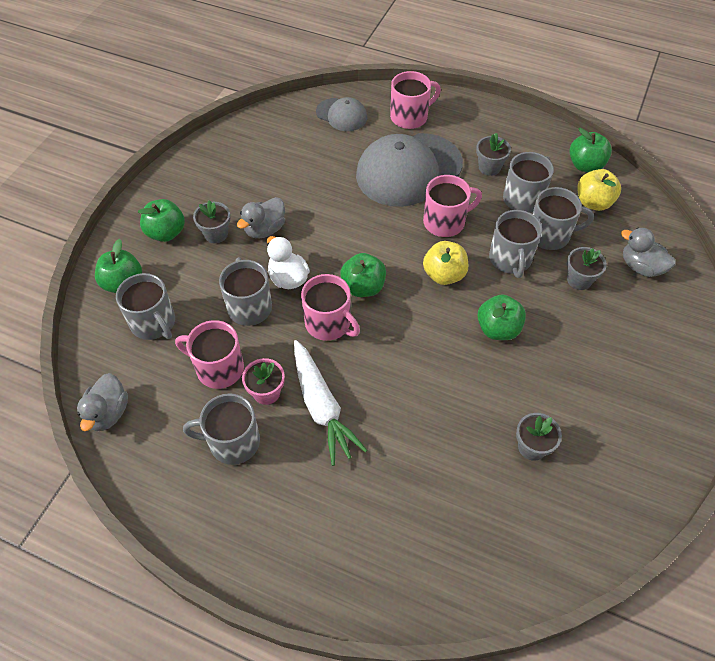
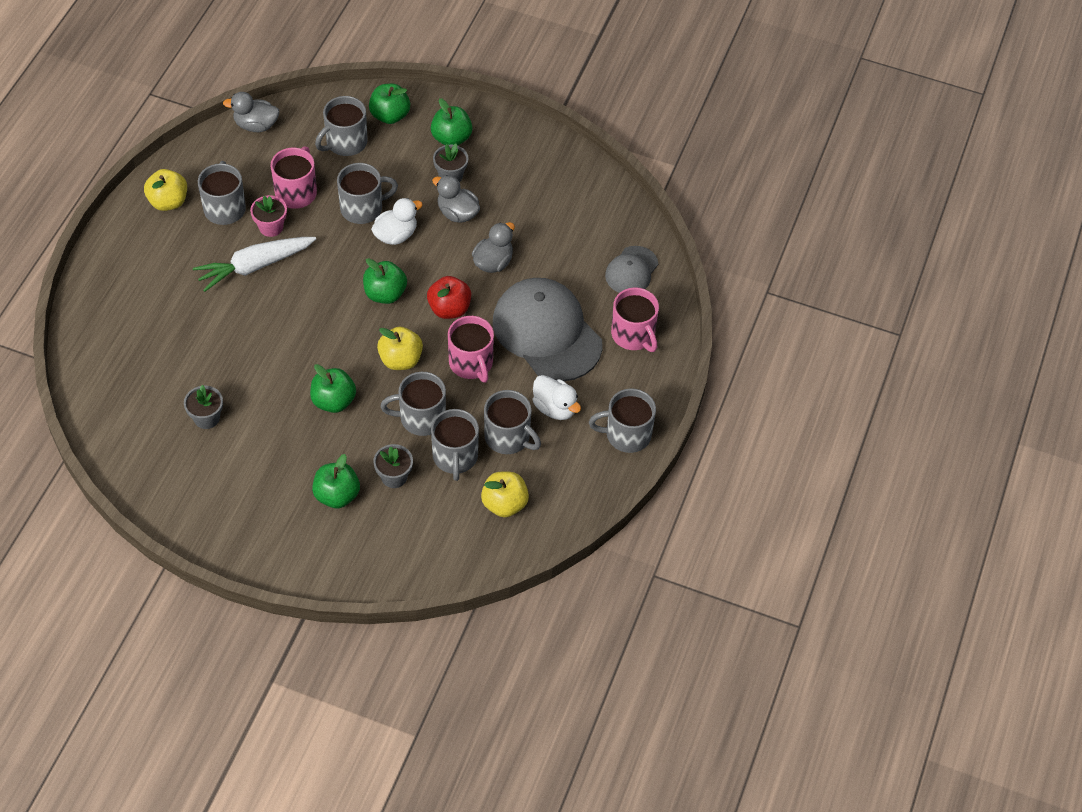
camera: 85 degrees right, 0 degrees up
pink mug [301,274,360,341] -> none
grey flower pot [476,133,511,176] -> white duck [533,375,581,420]
green apple [569,128,612,172] -> green apple moved to [312,454,360,508]
grey duck [621,228,676,277] -> grey duck moved to [472,222,515,273]
none -> yellow apple [144,169,187,211]
none -> red apple [427,276,471,319]
none -> grey mug [589,388,656,453]

